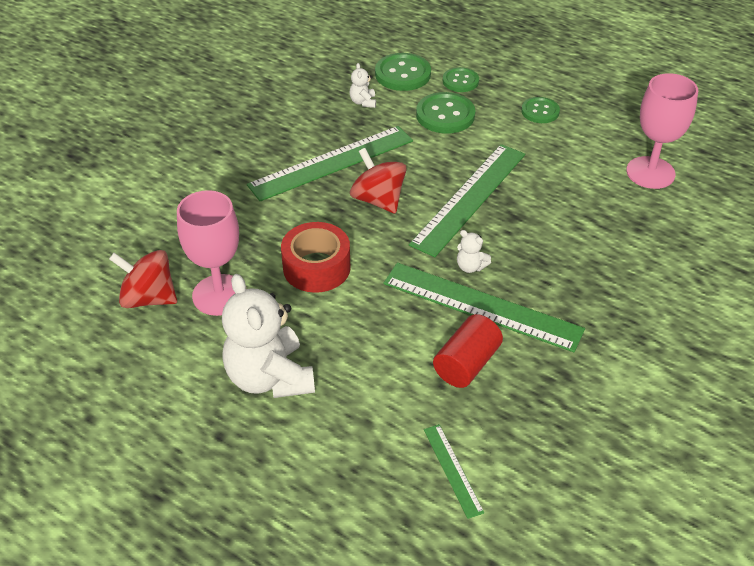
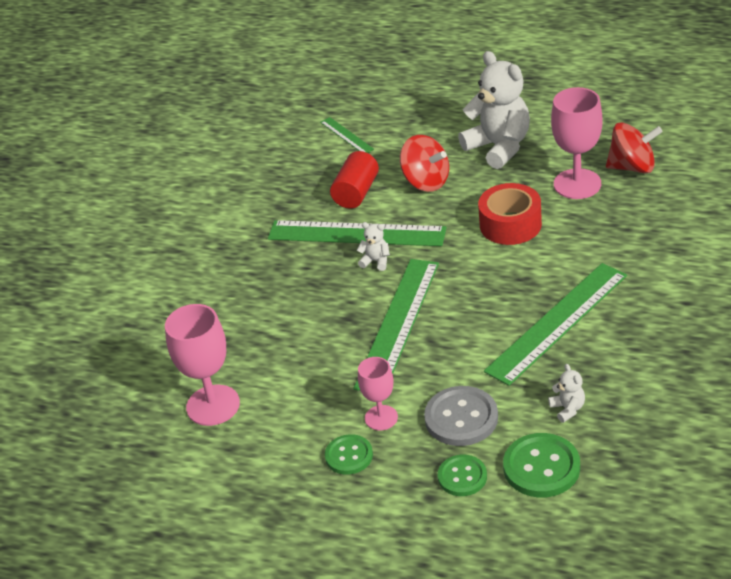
camera: 170 degrees right, 5 degrees down
red spinning top [350,148,407,214] -> red spinning top moved to [400,135,449,192]
green button [416,92,475,134] -> grey button [424,386,498,446]
none -> pink goblet [358,357,398,431]

